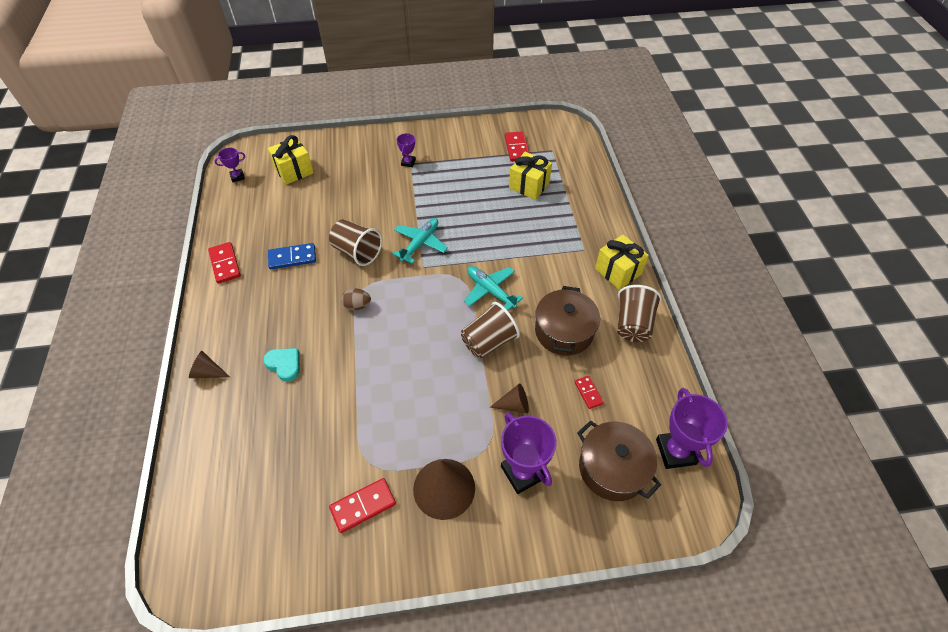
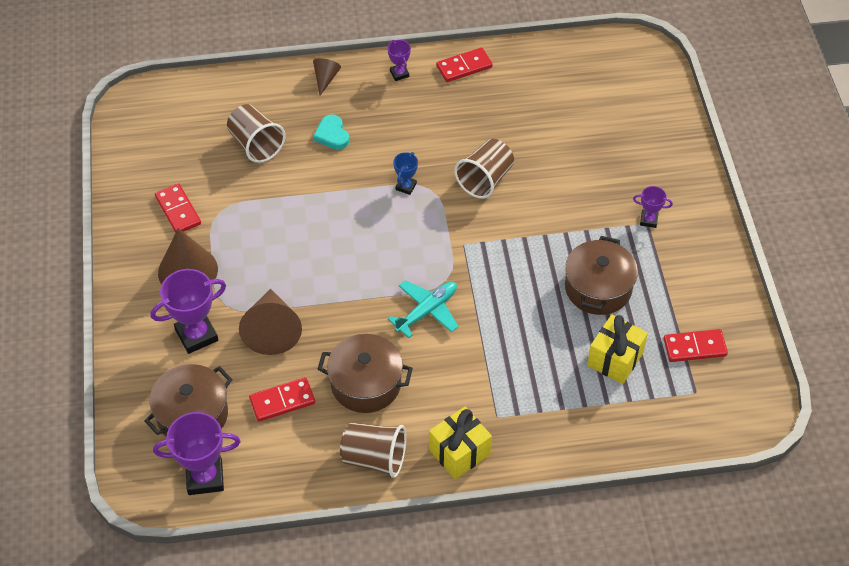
camera: 90 degrees right, 0 degrees up
purple trophy [215,148,245,182] -> purple trophy moved to [387,40,411,81]
turquoise heart [263,348,300,381] -> turquoise heart turned 120 degrees clockwise [313,115,349,150]
yellow gift [268,135,314,185] -> none
blue domino [268,243,316,269] -> none
brown egg [341,288,371,310] -> blue trophy [393,152,418,195]
turquoise plane [392,218,448,264] -> none
brown cup [461,302,520,358] -> brown cup moved to [227,104,285,163]
brown cone [490,383,529,413] -> brown cone [239,289,302,355], size x1.89
red domino [574,376,604,409] -> red domino [249,377,315,422], size x1.62
none -> brown pot [565,236,638,315]

